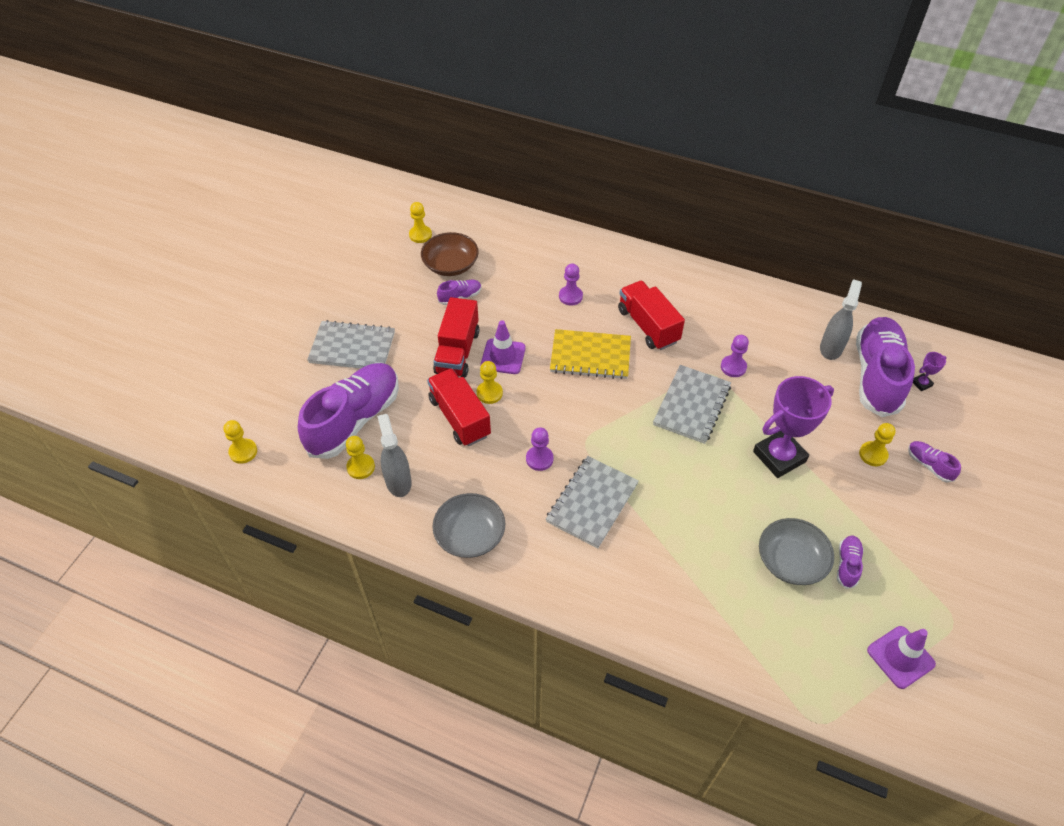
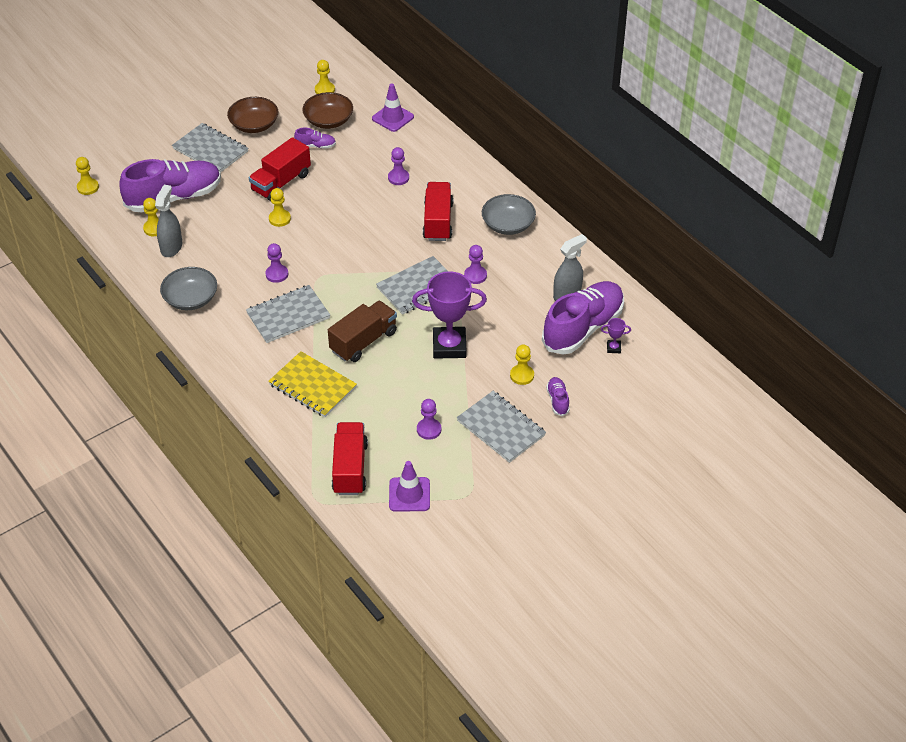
camera: 30 degrees right, 5 degrees down
red truck [427,368,491,446] -> red truck moved to [332,422,368,495]
purple traffic cone [481,320,526,374] -> purple traffic cone moved to [372,84,414,132]
yellow notebook [550,329,631,379] -> yellow notebook moved to [268,351,357,417]
grey bowl [759,518,834,585] -> grey bowl moved to [482,194,536,235]
purple shoe [837,536,864,589] -> purple pawn [417,399,441,440]
none -> brown bowl [227,97,278,133]
none -> brown truck [328,300,397,362]
none -> grey notebook [457,391,546,463]

